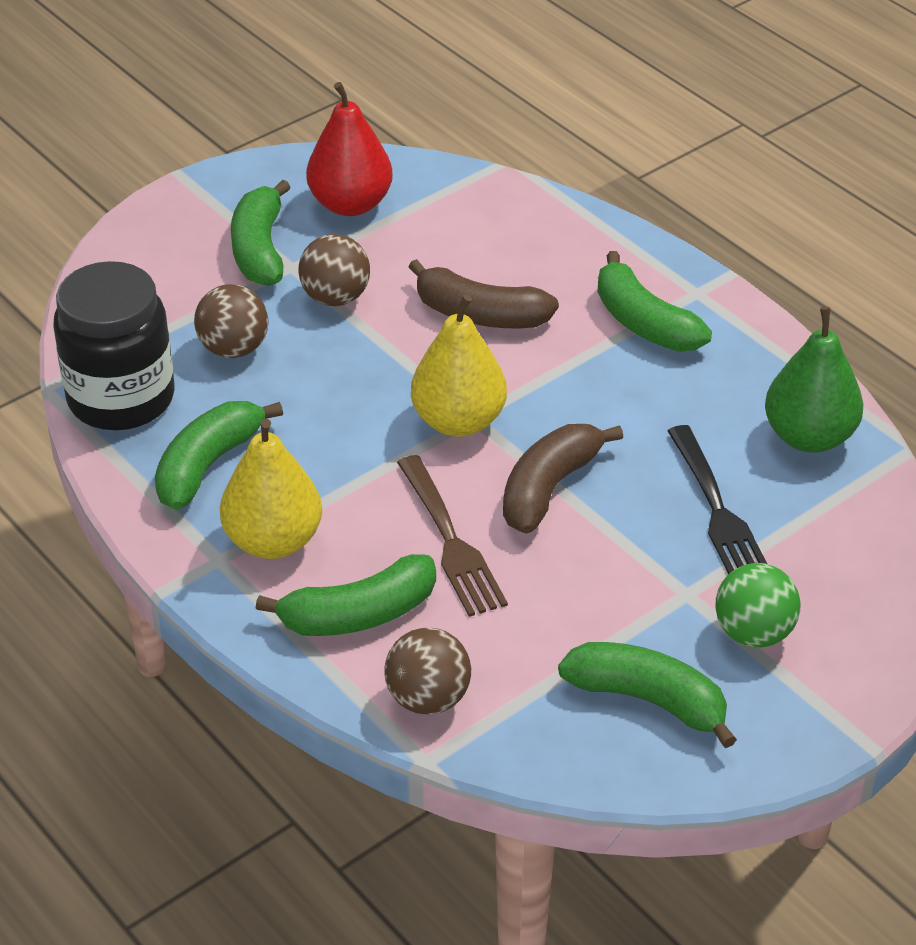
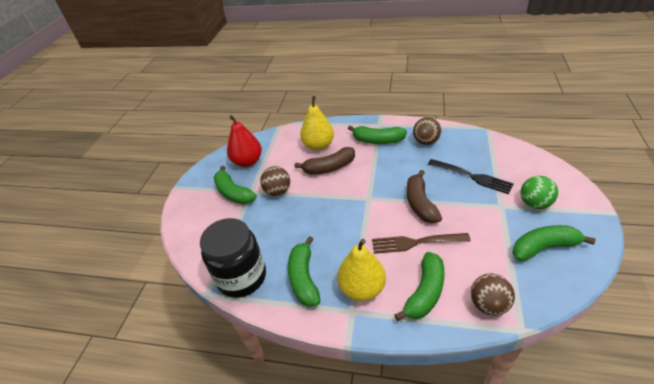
camera: 35 degrees left, 0 degrees up
brown ball [194,284,268,358] -> brown ball moved to [413,117,441,145]
brown fork [397,455,508,617] -> brown fork turned 150 degrees clockwise [372,233,471,254]
yellow pear [411,294,507,437] -> yellow pear moved to [300,96,334,151]
green pear [765,307,863,453] -> none

